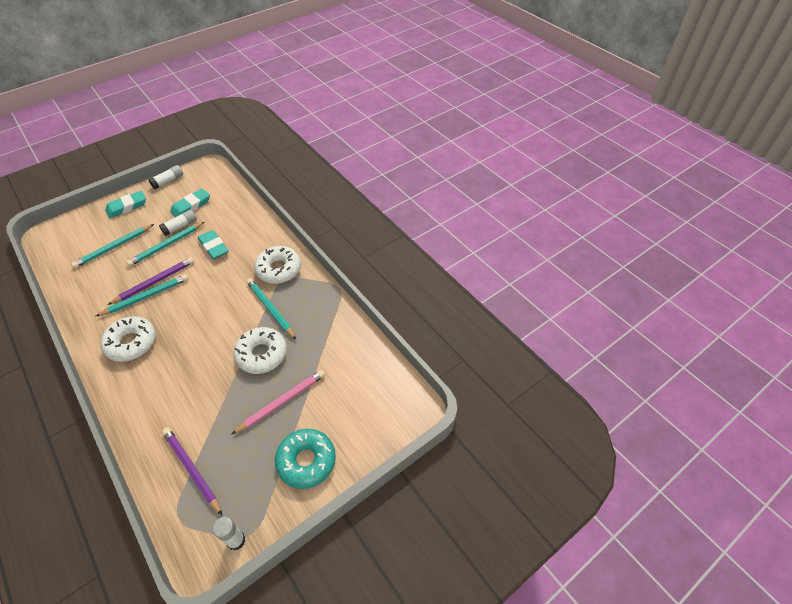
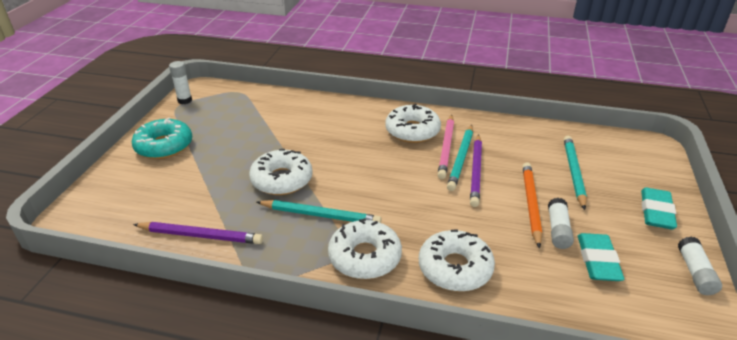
camera: 140 degrees right, 15 degrees down
turquoise pencil [126,222,205,266] -> orange pencil [522,162,542,248]
purple pencil [162,427,222,515] -> purple pencil moved to [133,222,263,244]
turquoise eraser [198,230,229,259] -> none
pink pencil [231,370,325,435] -> pink pencil moved to [437,114,454,179]
none -> white donut [419,229,495,292]

